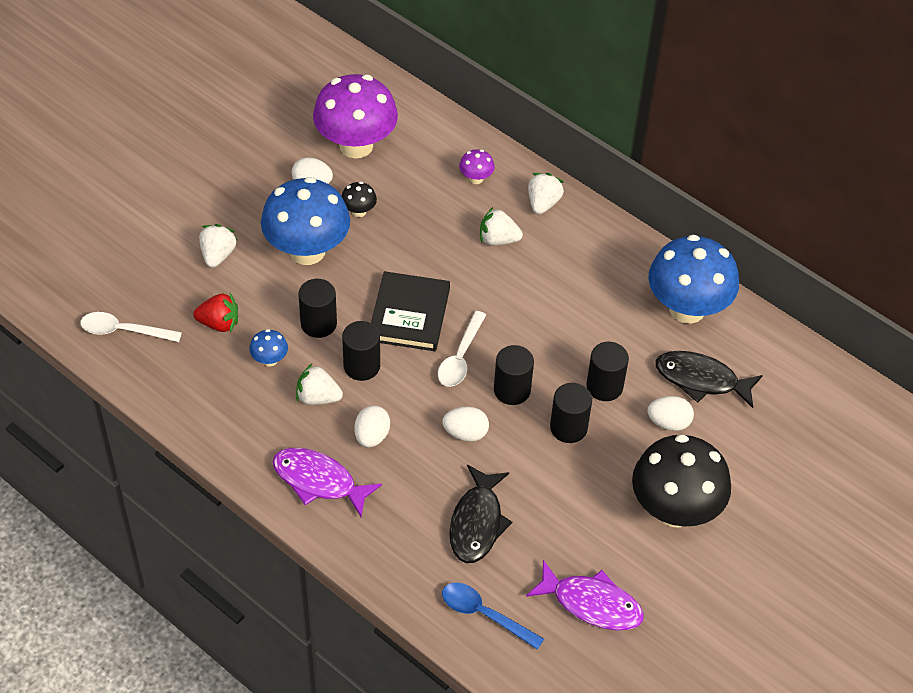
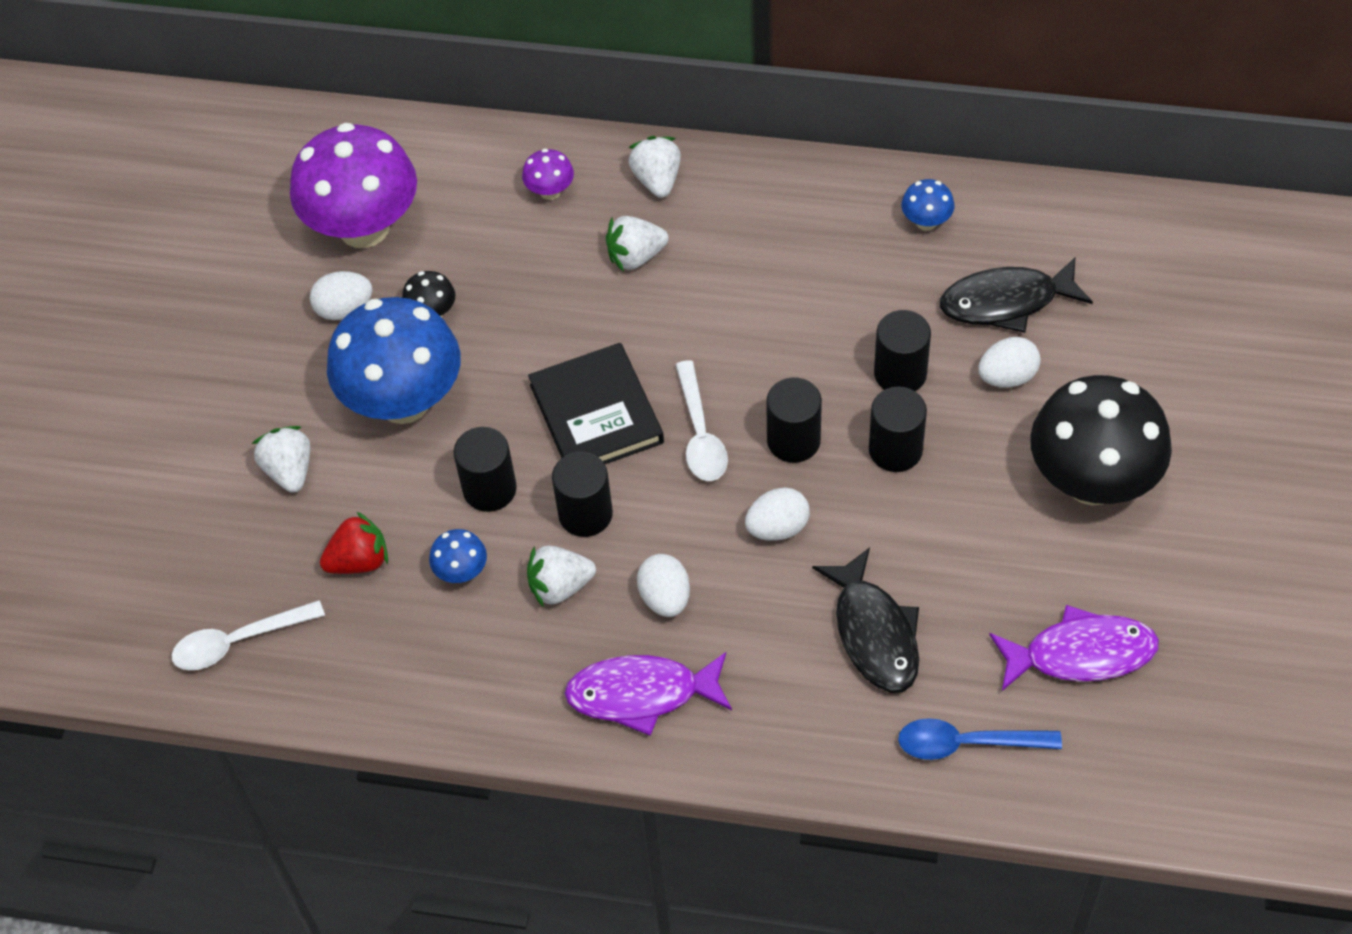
camera: 25 degrees left, 5 degrees up
blue mushroom [648,235,739,324] -> blue mushroom [901,179,955,231], size x0.42

